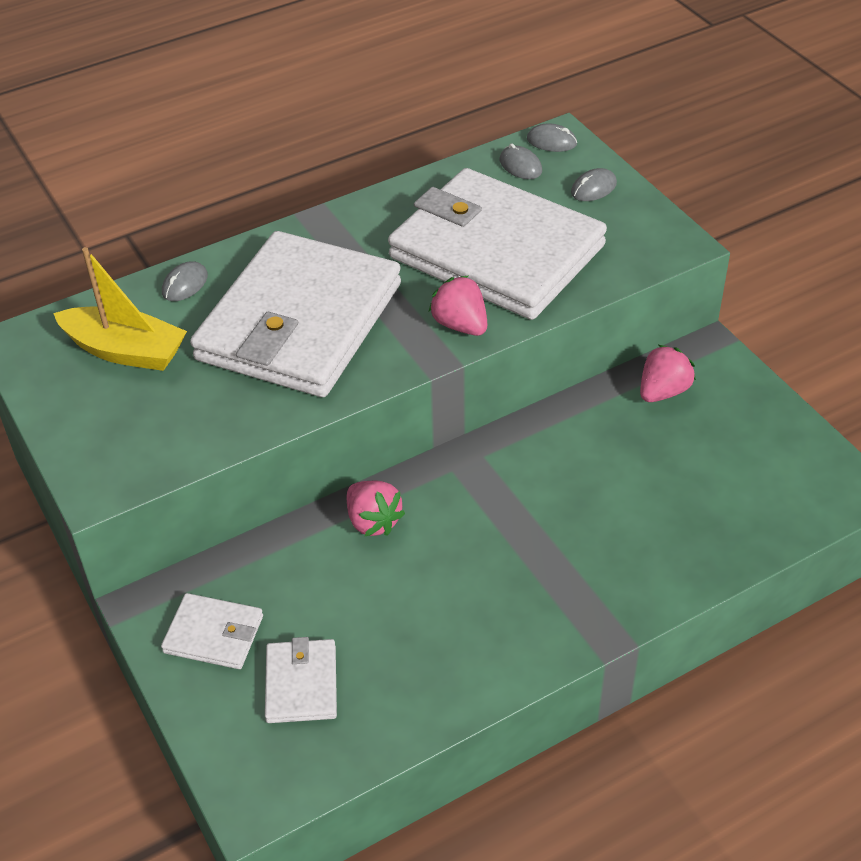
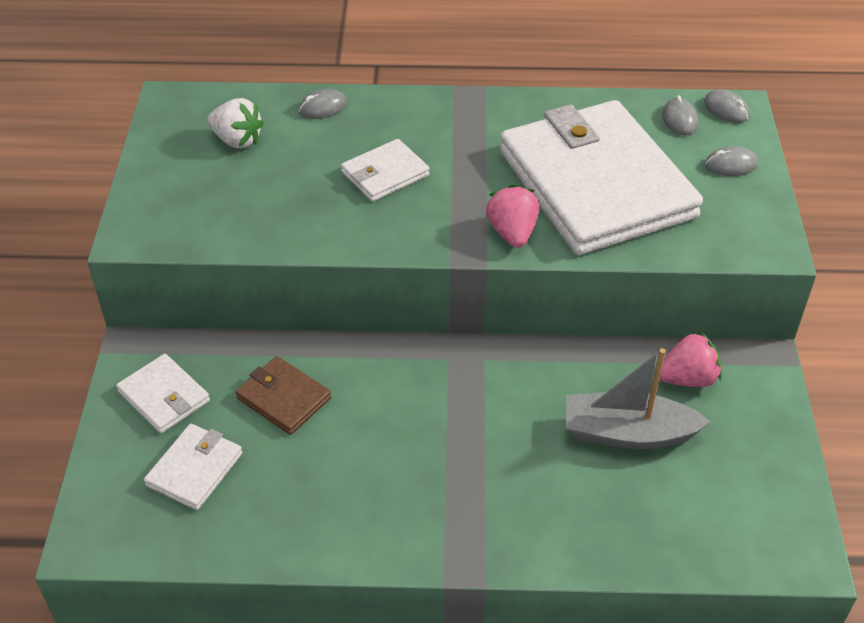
camera: 30 degrees right, 0 degrees up
yellow boat [53,247,187,371] -> white strawberry [208,98,264,149]
white wallet [190,231,401,397] -> white wallet [341,139,430,202], size x0.42
pink strawberry [347,481,405,536] -> none
none -> brown wallet [236,356,331,435]
none -> grey boat [566,348,711,449]

